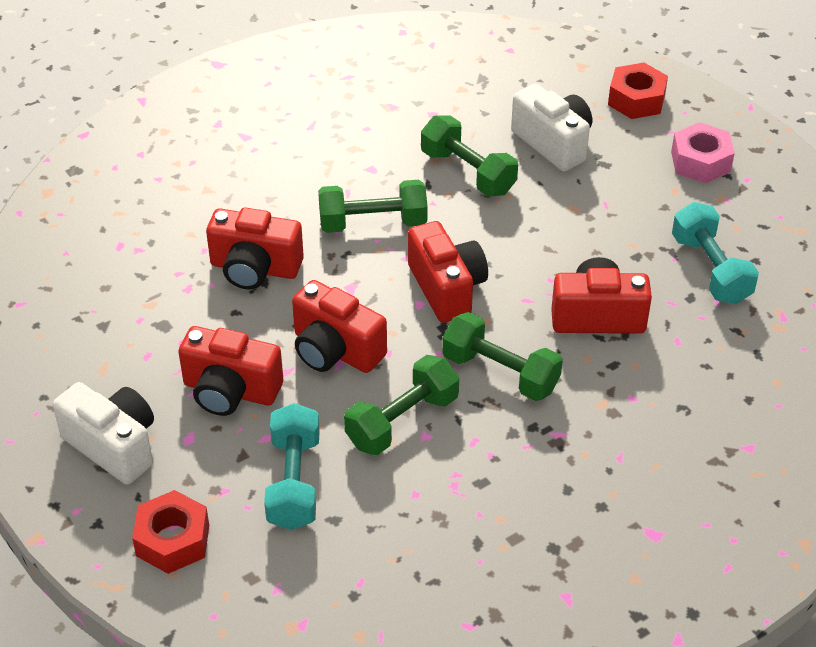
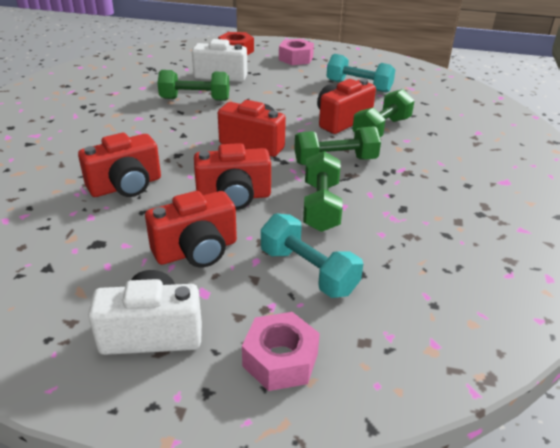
camera: 45 degrees left, 10 degrees down
red nut [132,490,209,574] -> pink nut [242,312,320,391]
green dumbbell [318,180,428,233] -> green dumbbell moved to [352,89,415,137]

